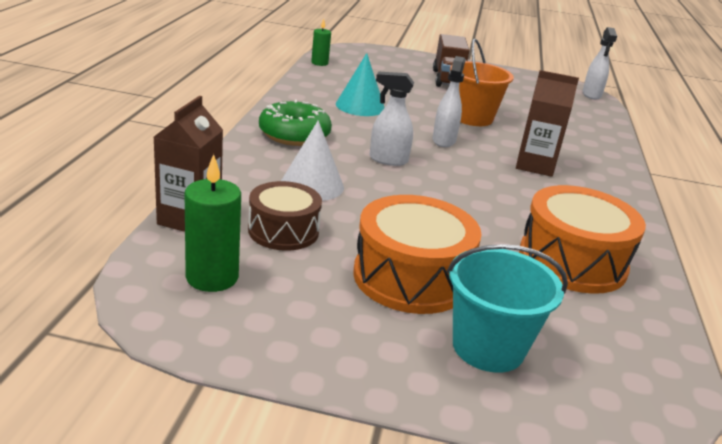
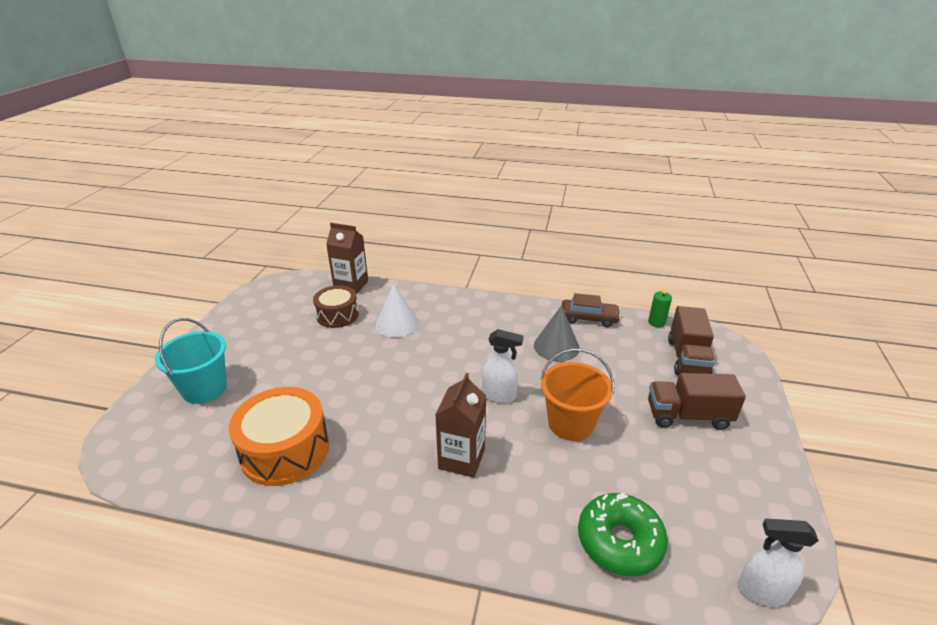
camera: 95 degrees right, 5 degrees up
green candle [185,154,241,292] -> none
green donut [259,100,332,146] -> green donut moved to [578,492,668,576]
turquoise cone [336,53,385,116] -> grey cone [534,305,580,362]
orange drum [353,195,481,314] -> none
white spray bottle [370,71,414,166] -> none
none -> brown car [562,293,621,327]
none -> brown truck [668,306,715,375]

